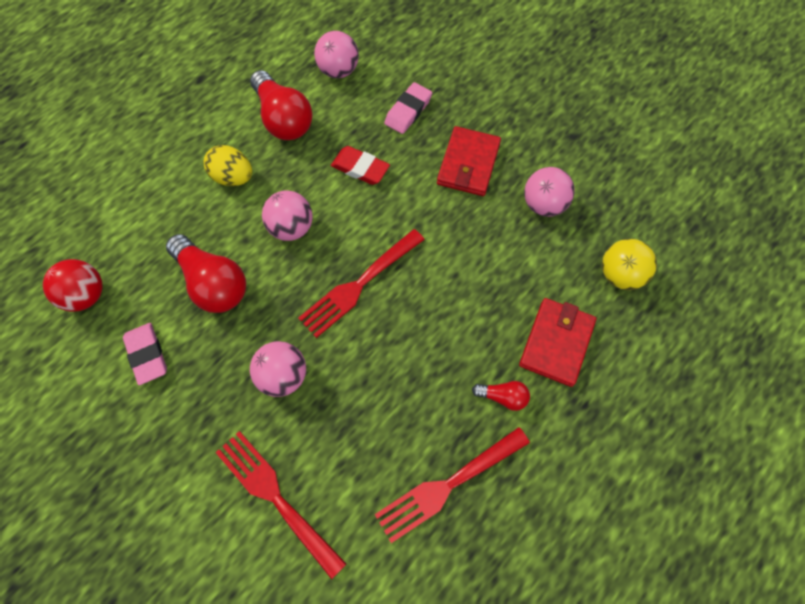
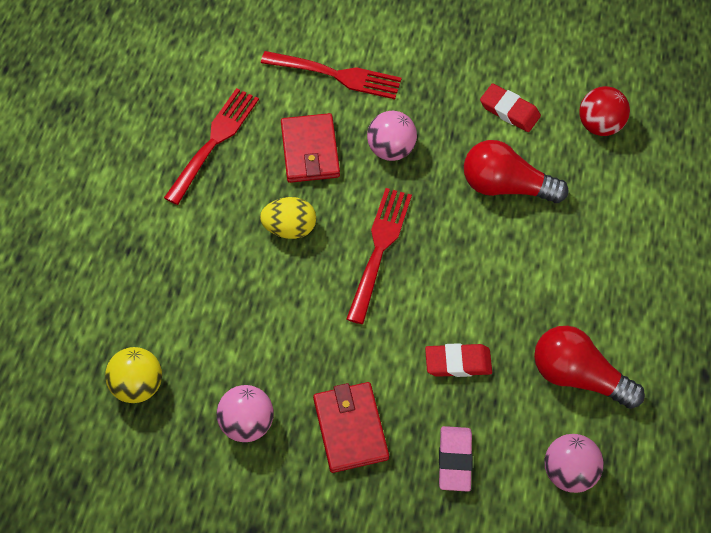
camera: 150 degrees right, 5 degrees down
pink eraser [123,323,167,385] -> red eraser [480,83,541,132]
yellow egg [204,145,252,186] -> yellow egg moved to [260,197,316,239]
pink ball [262,190,313,241] -> none
red light bulb [472,381,530,411] -> none
red wallet [519,298,596,387] -> red wallet moved to [281,113,340,183]

